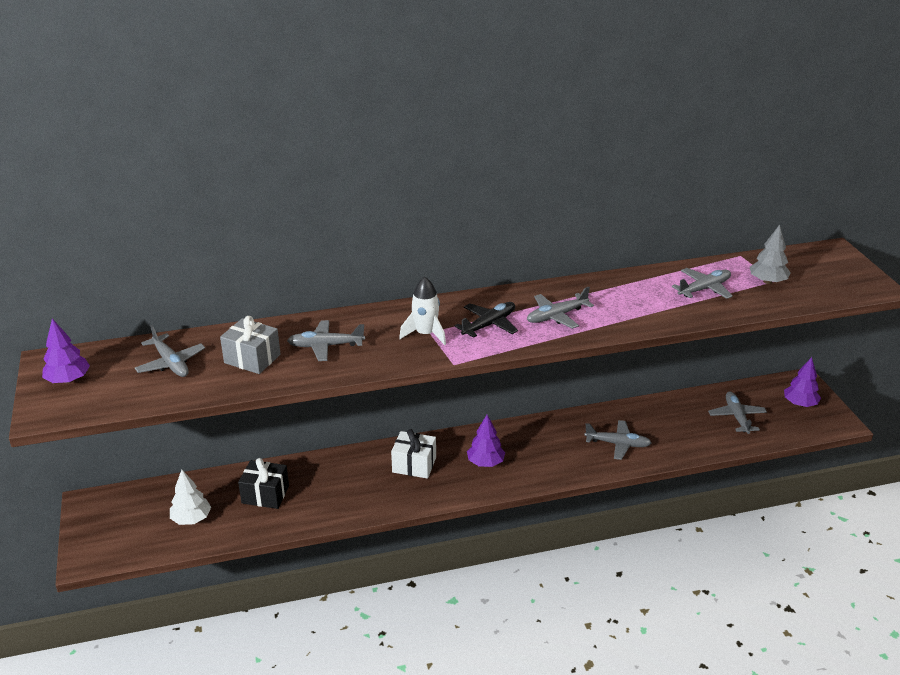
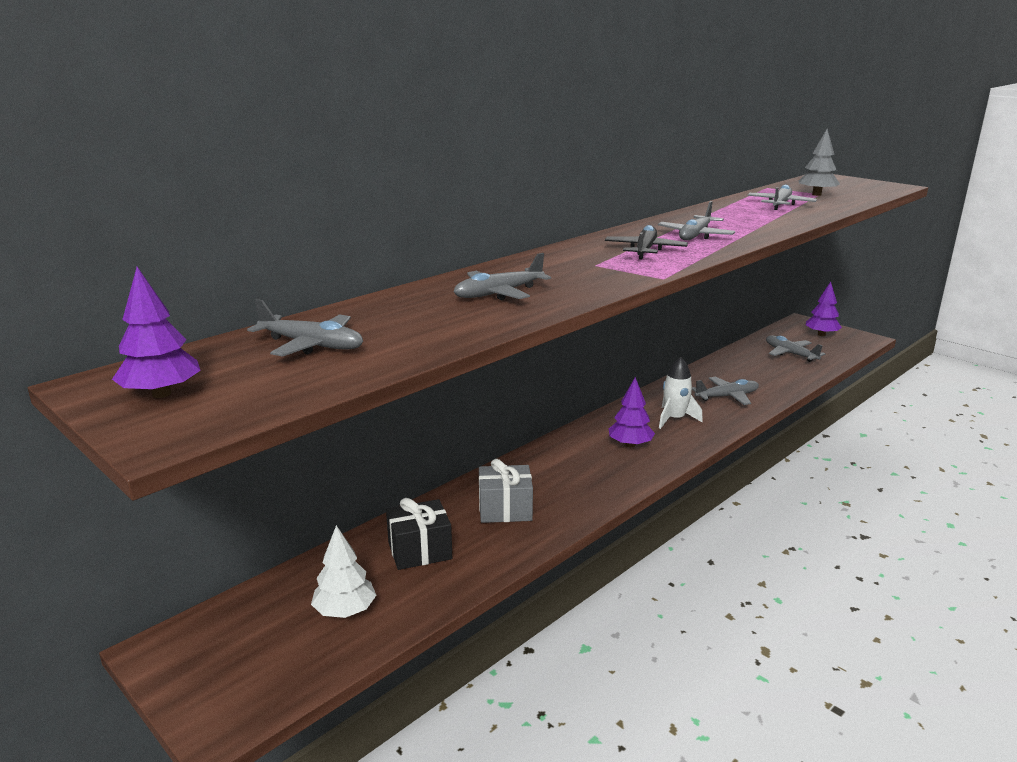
camera: 30 degrees left, 10 degrees down
grey gift [220,316,281,374] -> grey gift moved to [479,459,533,523]
white gift [391,429,436,479] -> none
white rocket [399,277,446,345] -> white rocket moved to [659,357,703,429]

